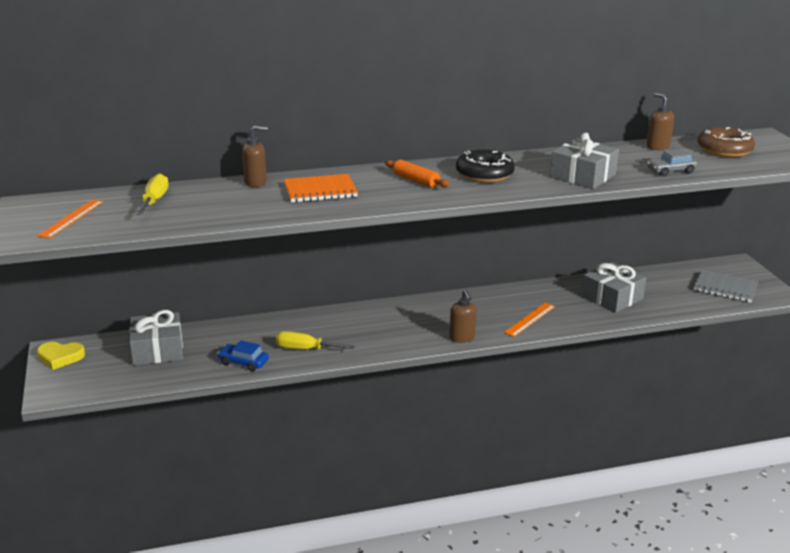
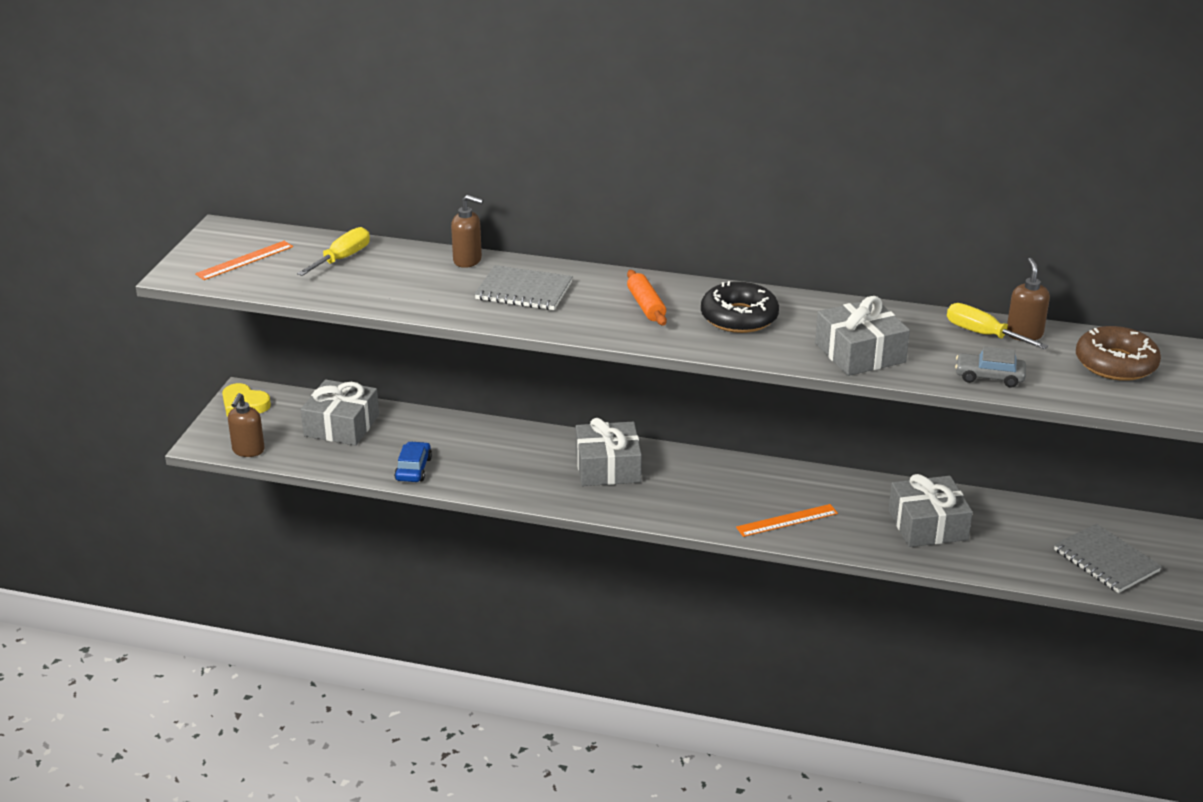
camera: 30 degrees right, 5 degrees up
blue car [217,340,269,372] -> blue car turned 45 degrees clockwise [394,441,432,482]
yellow screwdriver [276,331,354,349] -> yellow screwdriver moved to [947,303,1048,349]
orange notebook [284,174,358,203] -> grey notebook [474,265,573,310]
brown soap dispenser [449,290,477,343] -> brown soap dispenser moved to [228,393,265,457]
none -> grey gift [576,418,642,486]

